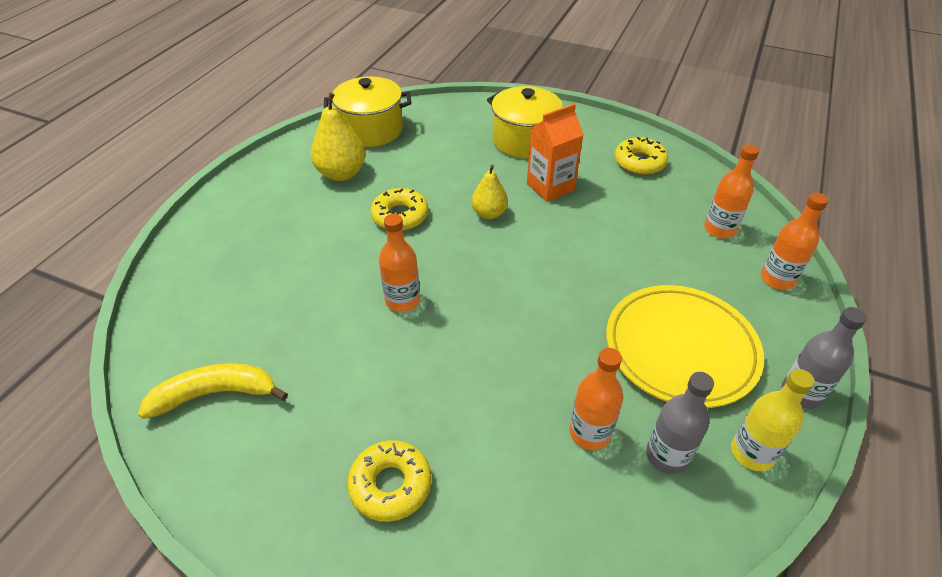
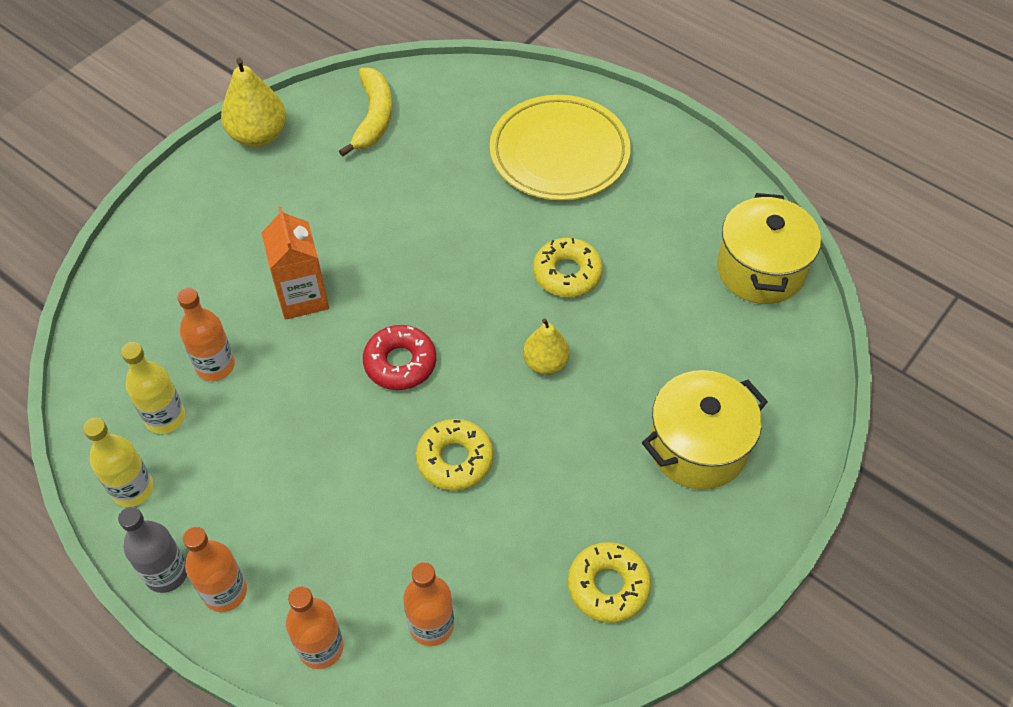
camera: 105 degrees right, 10 degrees up
yellow pear [311,93,366,181] -> yellow pear moved to [221,57,286,147]
yellow donut [347,440,432,522] -> yellow donut moved to [416,419,493,491]
orange bottle [379,214,420,312] -> orange bottle moved to [183,527,247,612]
orange carton [527,104,584,202] -> orange carton moved to [262,207,329,320]
yellow plate [606,285,764,408] -> yellow plate moved to [490,95,631,201]
grey bottle [646,372,714,474] -> yellow bottle [121,342,185,434]
none -> red donut [363,325,436,390]

